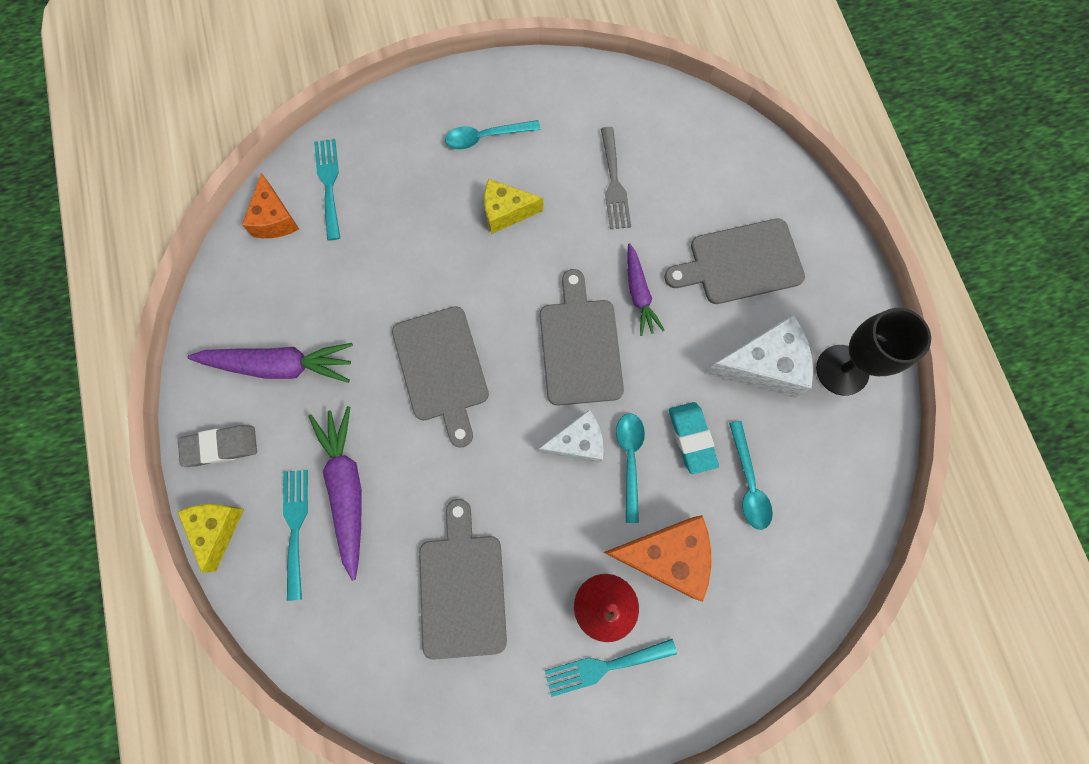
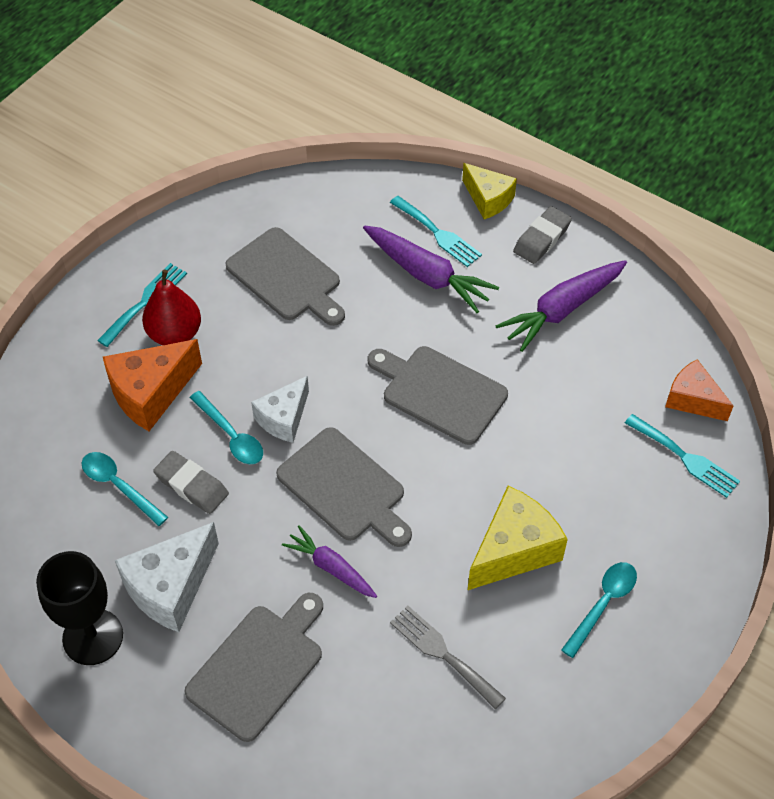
camera: 140 degrees right, 20 degrees down
yellow cheese [484,179,543,234] -> yellow cheese [468,486,568,590], size x1.51
turquoise eraser [669,402,719,474] -> grey eraser [153,451,229,514]

